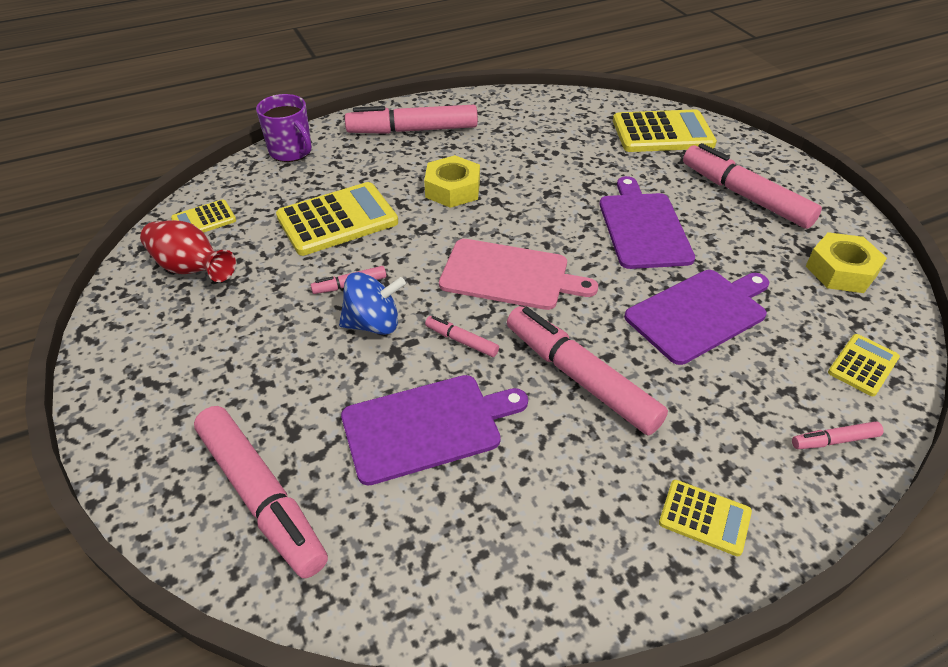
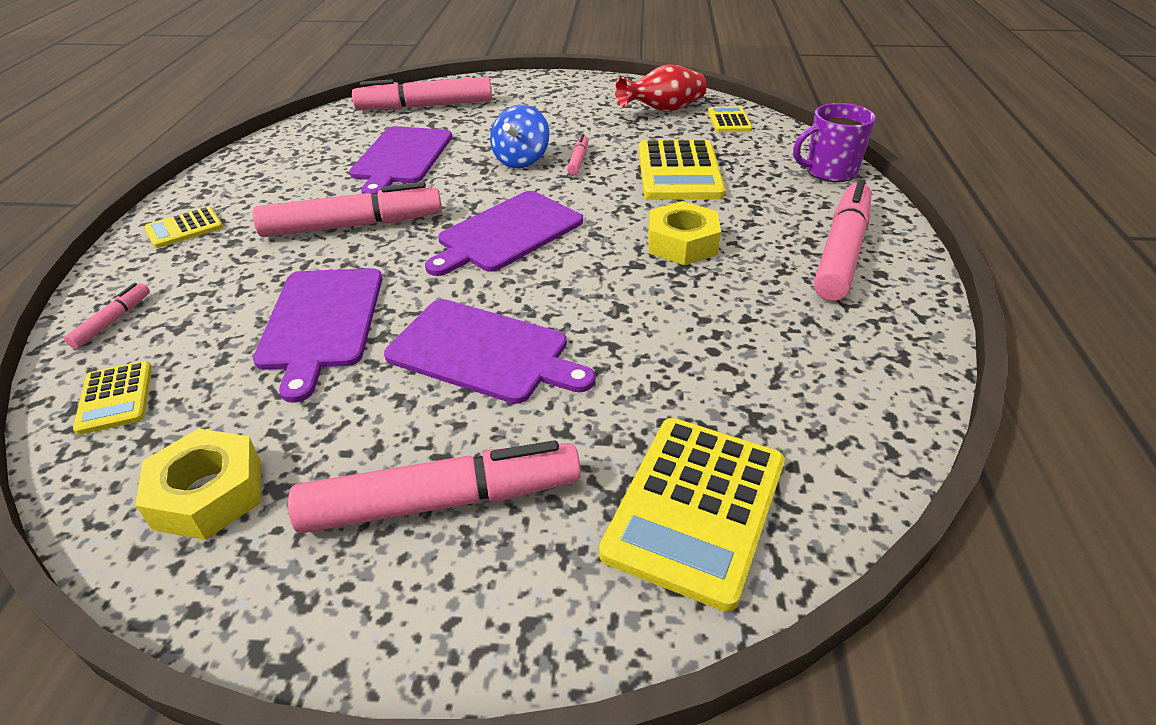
camera: 120 degrees right, 5 degrees down
pink marker [425,316,499,357] -> none
pink cutting board [439,239,598,310] -> purple cutting board [425,191,583,276]

